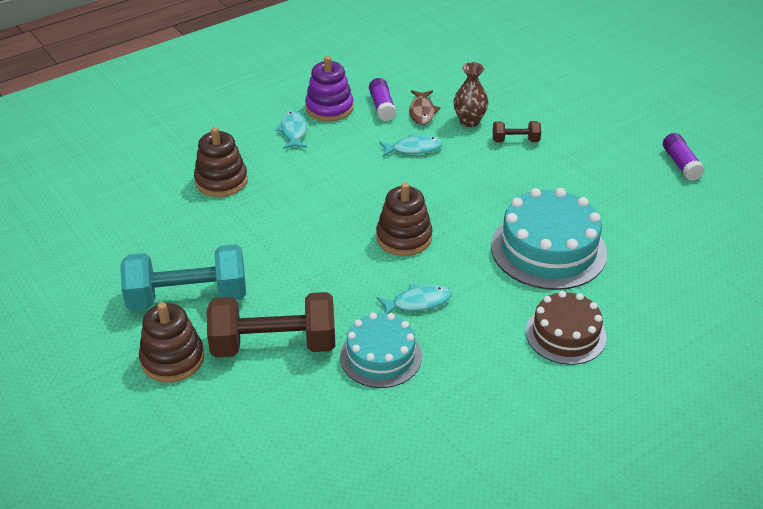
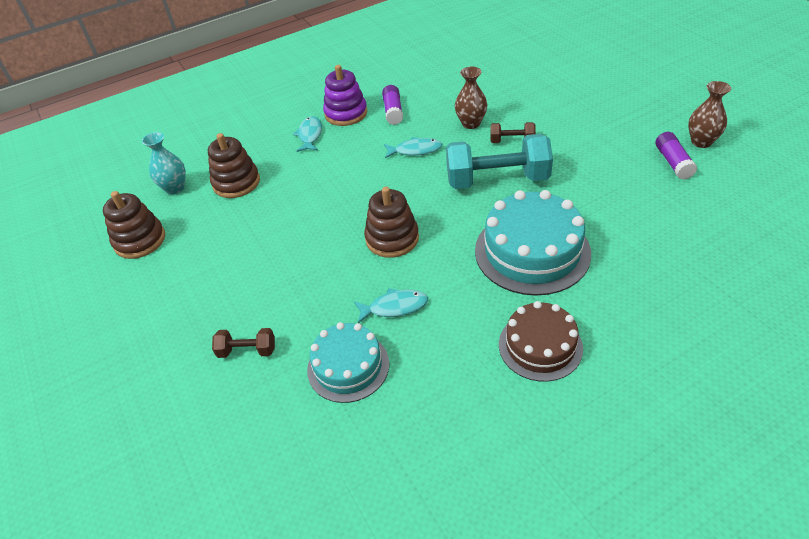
camera: 10 degrees right, 5 degrees up
turquoise dumbbell [120,244,246,311] -> turquoise dumbbell moved to [446,134,553,189]
brown stacking toy [139,302,204,383] -> brown stacking toy moved to [103,191,165,259]
brown dumbbell [207,292,335,358] -> brown dumbbell [212,328,275,358], size x0.47
brown fish [409,90,440,125] -> none
none -> turquoise vase [142,132,186,194]
none -> brown vase [688,81,731,148]

